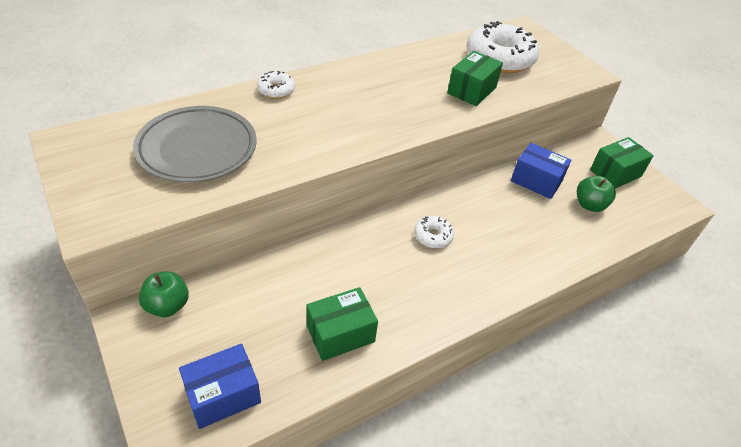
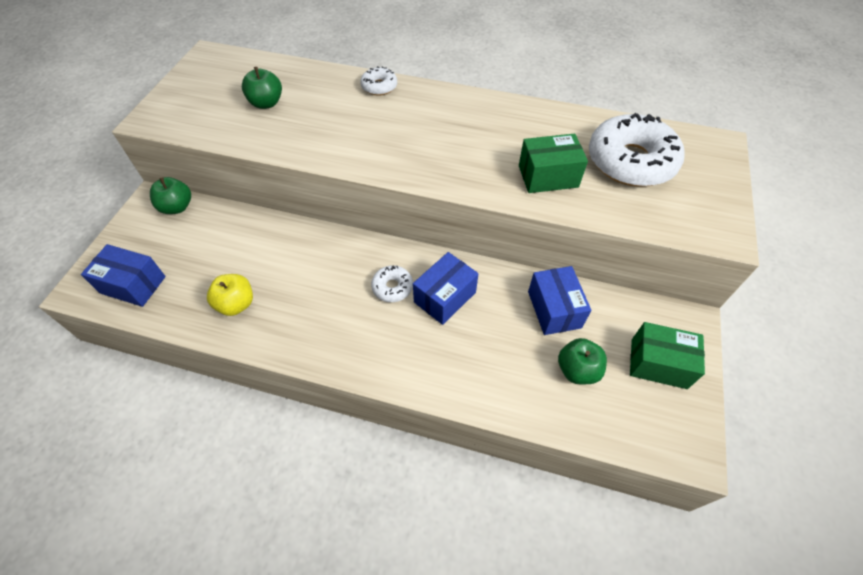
camera: 50 degrees right, 10 degrees up
grey plate [133,106,257,183] -> green apple [242,67,282,109]
green box [306,287,378,361] -> yellow apple [207,274,253,316]
none -> blue box [413,252,478,325]

